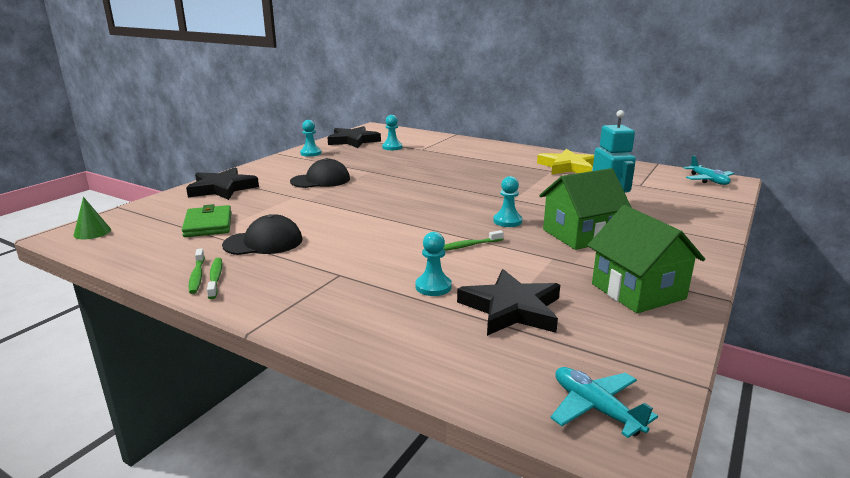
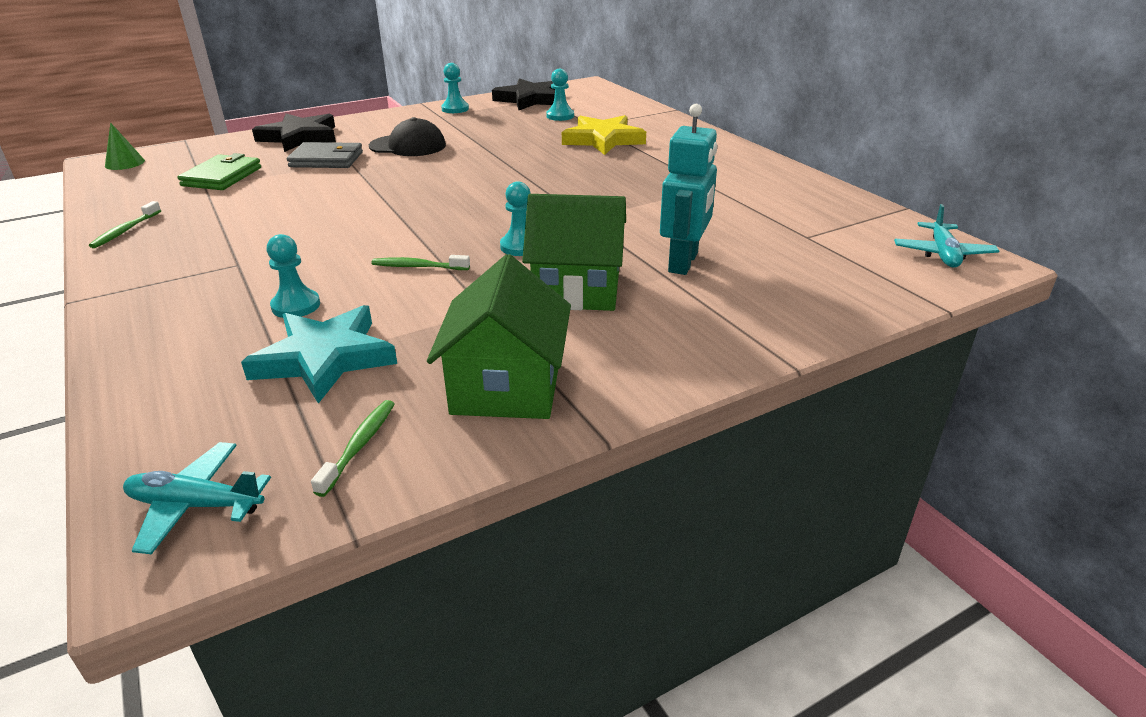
camera: 30 degrees right, 10 degrees up
green toothbrush [207,258,222,299] -> green toothbrush moved to [311,400,395,497]
black cap [222,214,302,255] -> none
black star [457,269,560,336] -> turquoise star [241,305,397,404]
yellow star [537,149,594,175] -> yellow star moved to [562,115,646,155]
turquoise plane [551,367,658,438] -> turquoise plane turned 75 degrees counterclockwise [123,442,271,554]
none -> grey wallet [287,142,363,168]

